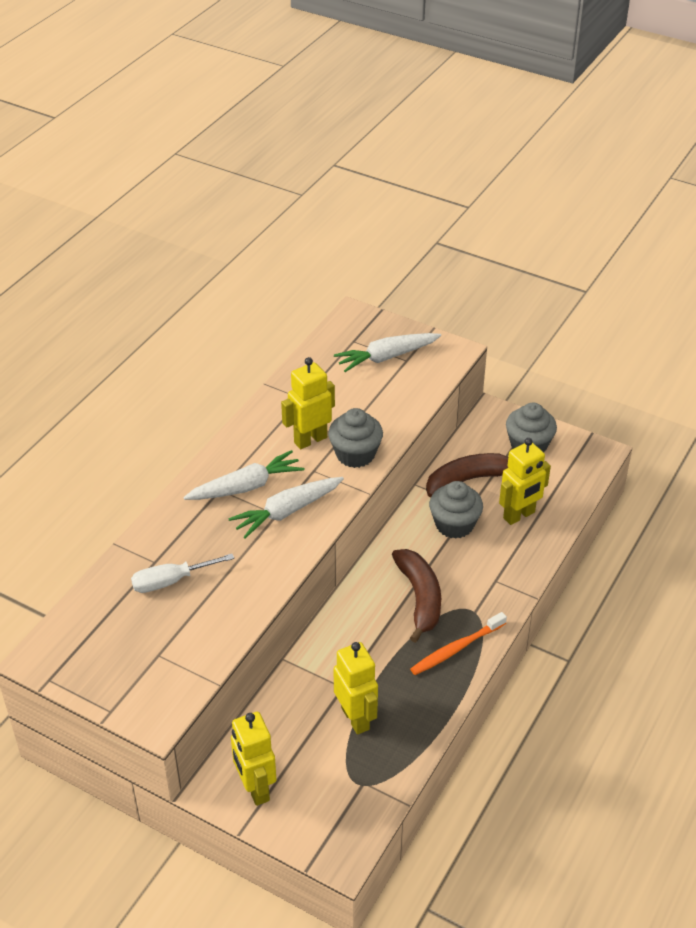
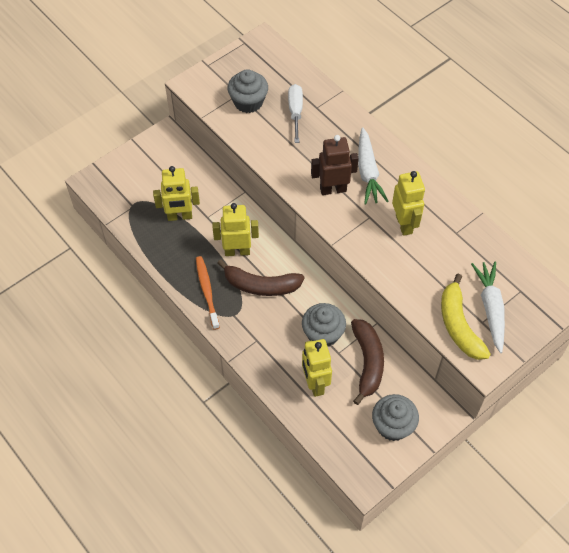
camera: 110 degrees right, 15 degrees up
white carrot [228,477,344,539] -> brown robot [311,135,359,195]
yellow robot [231,712,277,806] -> yellow robot moved to [212,203,259,256]
grey cupcake [328,408,383,468] -> grey cupcake moved to [228,69,268,113]
none -> yellow banana [441,274,491,360]

